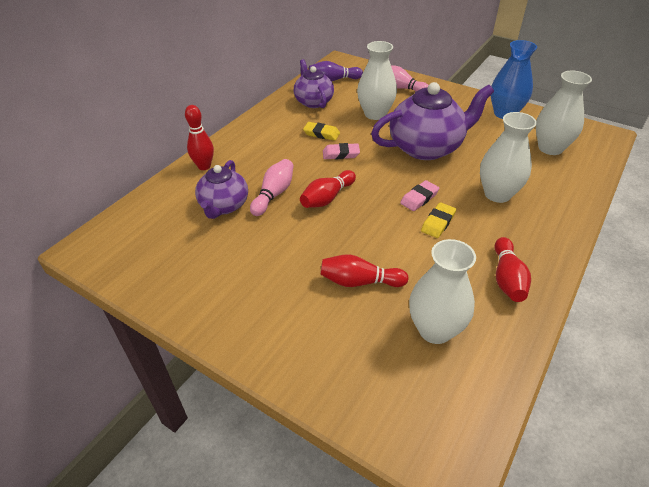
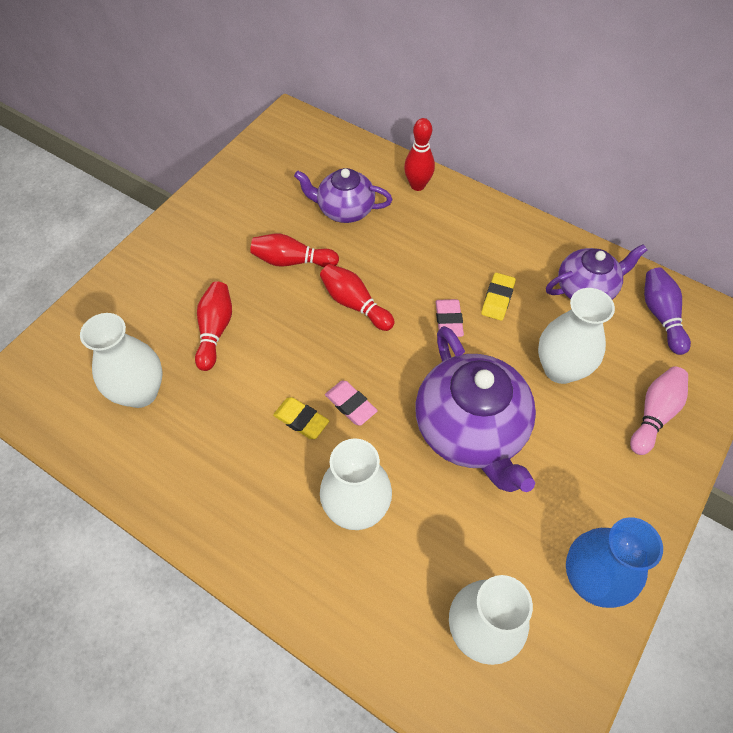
camera: 90 degrees right, 15 degrees up
pink bowling pin [250,159,293,216] -> none
red bowling pin [494,237,531,302] -> red bowling pin moved to [250,234,339,267]

